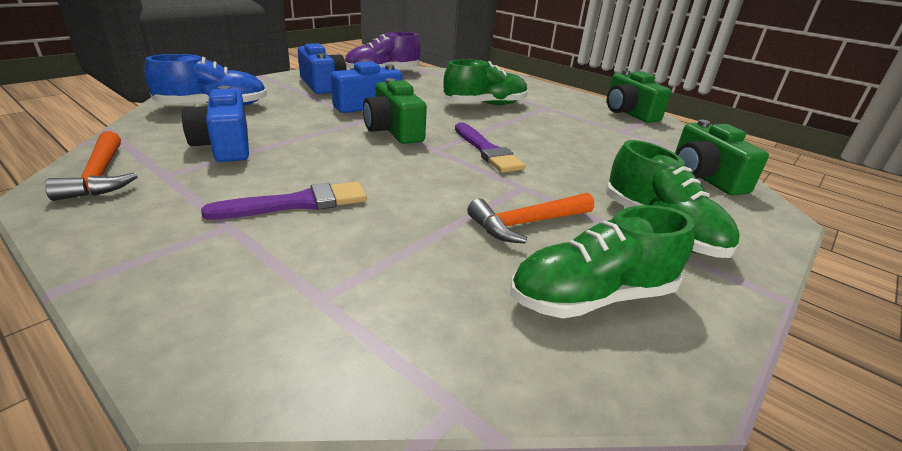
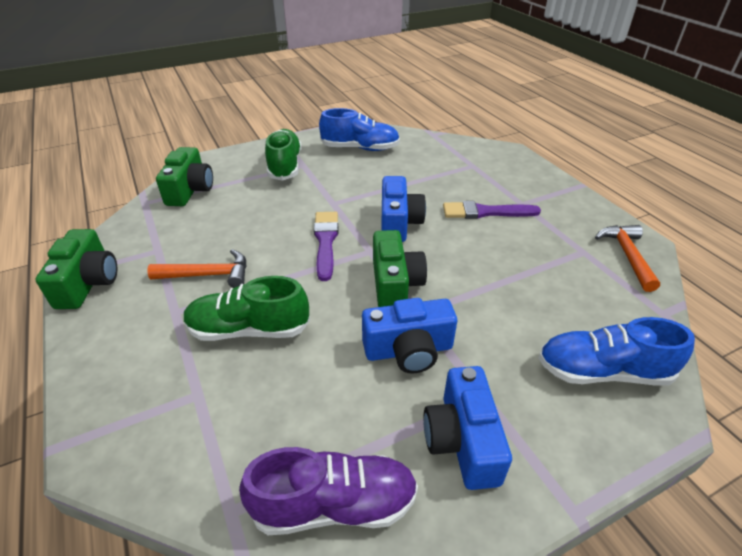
camera: 155 degrees left, 10 degrees up
blue camera [182,86,249,162] -> blue camera moved to [381,176,426,242]
orange hammer [467,193,594,244] -> orange hammer moved to [147,249,247,288]
green shoe [510,205,695,318] -> blue shoe [319,108,400,151]

